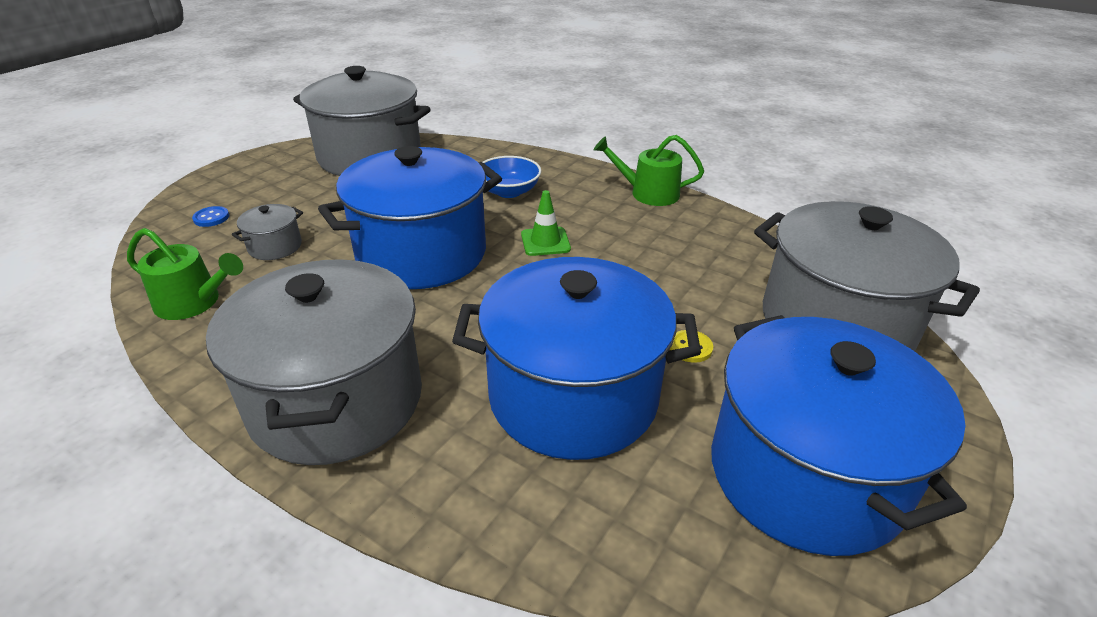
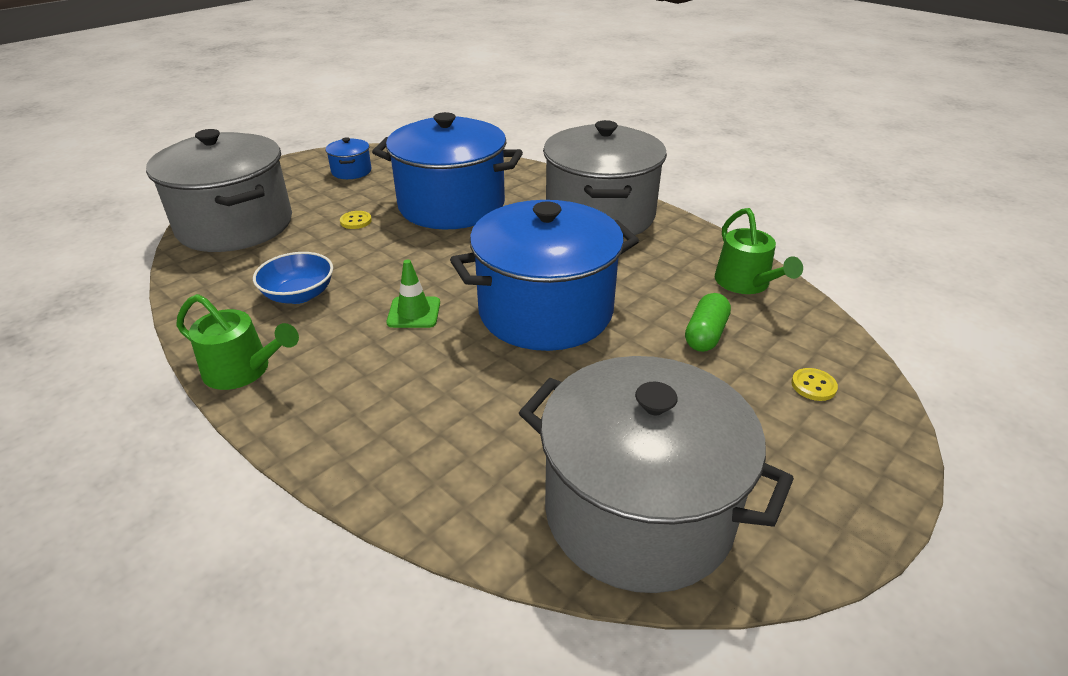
camera: 170 degrees left, 0 degrees up
green watering can [127,228,243,320] -> green watering can turned 135 degrees counterclockwise [715,208,803,294]
blue button [192,206,229,227] -> yellow button [791,368,838,401]
grey pot [232,204,303,260] -> green capsule [685,293,731,352]
blue bowl [483,156,541,198] -> blue bowl moved to [253,252,333,304]
blue pot [711,315,967,556] -> blue pot [325,138,372,179], size x0.41

